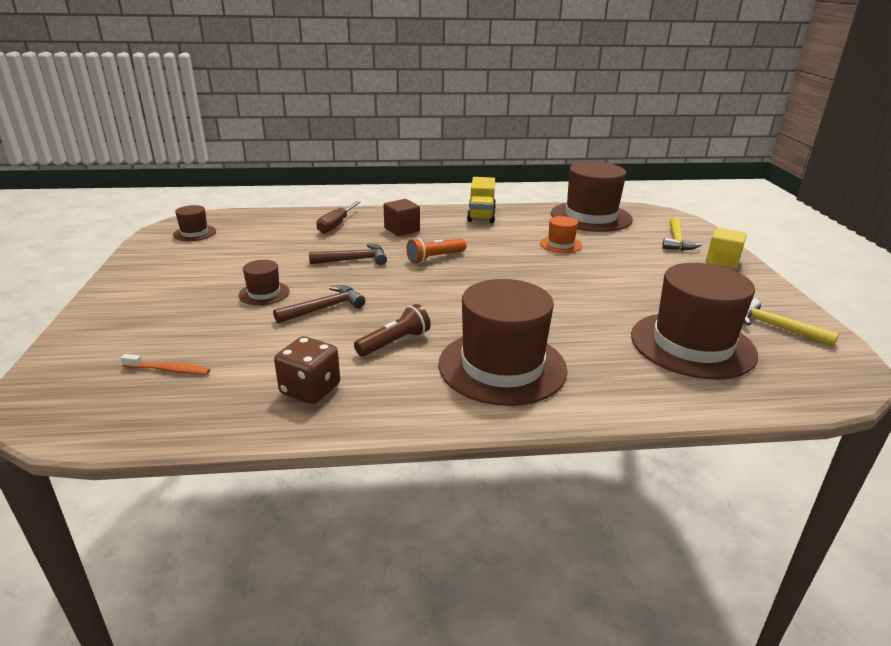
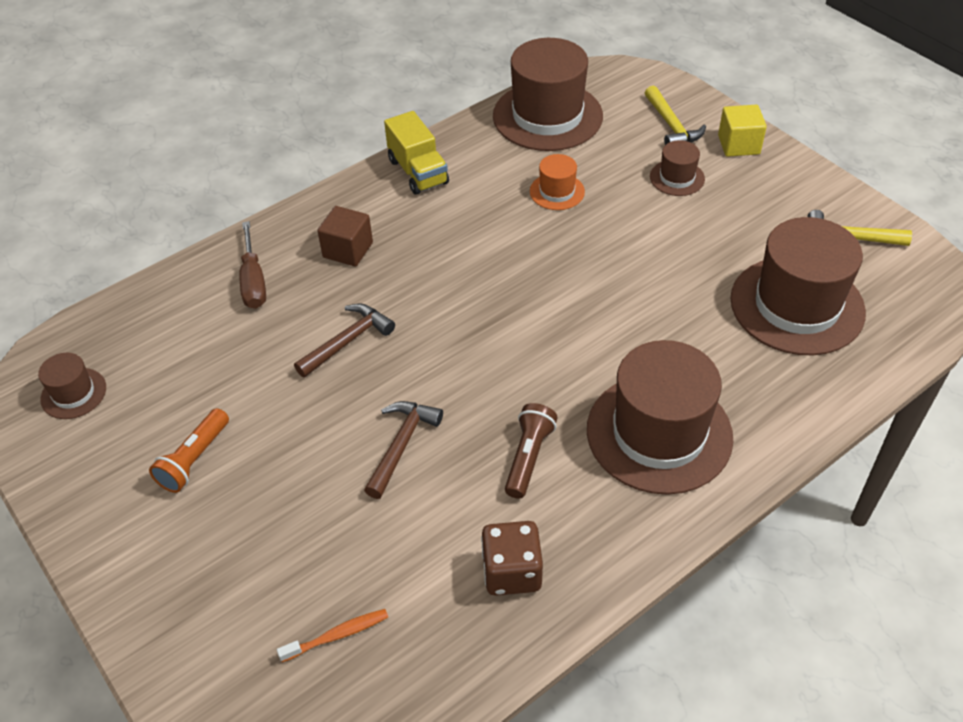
camera: 30 degrees left, 20 degrees up
brown hat [238,260,290,305] -> brown hat moved to [650,140,705,196]
orange flashlight [406,238,467,264] -> orange flashlight moved to [149,408,229,493]

